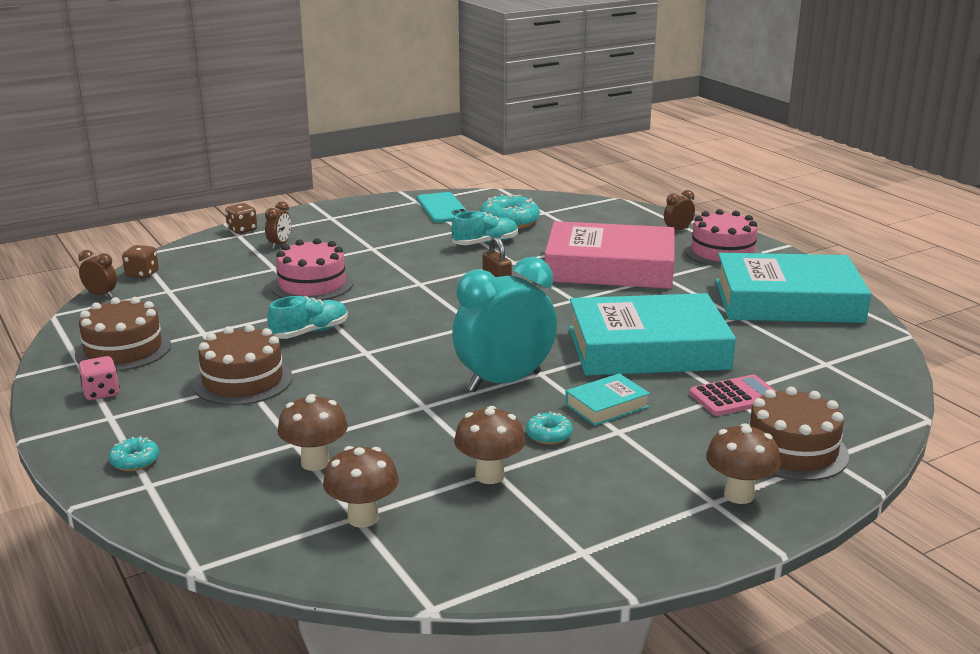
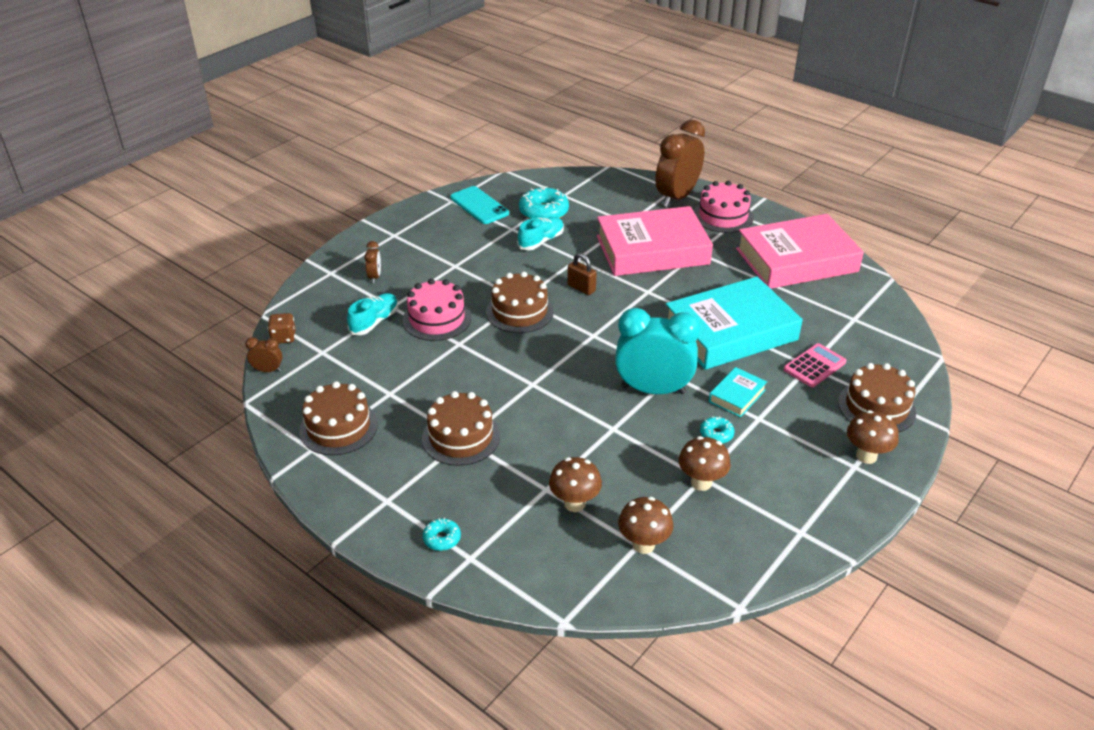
camera: 20 degrees left, 15 degrees up
pink dice [79,356,120,400] -> none
brown dice [225,203,257,234] -> none
turquoise shoe [267,296,348,339] -> turquoise shoe moved to [347,293,398,335]
turquoise clock [452,257,557,392] -> turquoise clock turned 60 degrees clockwise [615,308,700,394]
brown clock [664,190,695,231] -> brown clock [655,120,705,207], size x2.33
turquoise book [716,253,871,323] -> pink book [736,214,864,289]
none -> brown cake [486,271,554,333]

